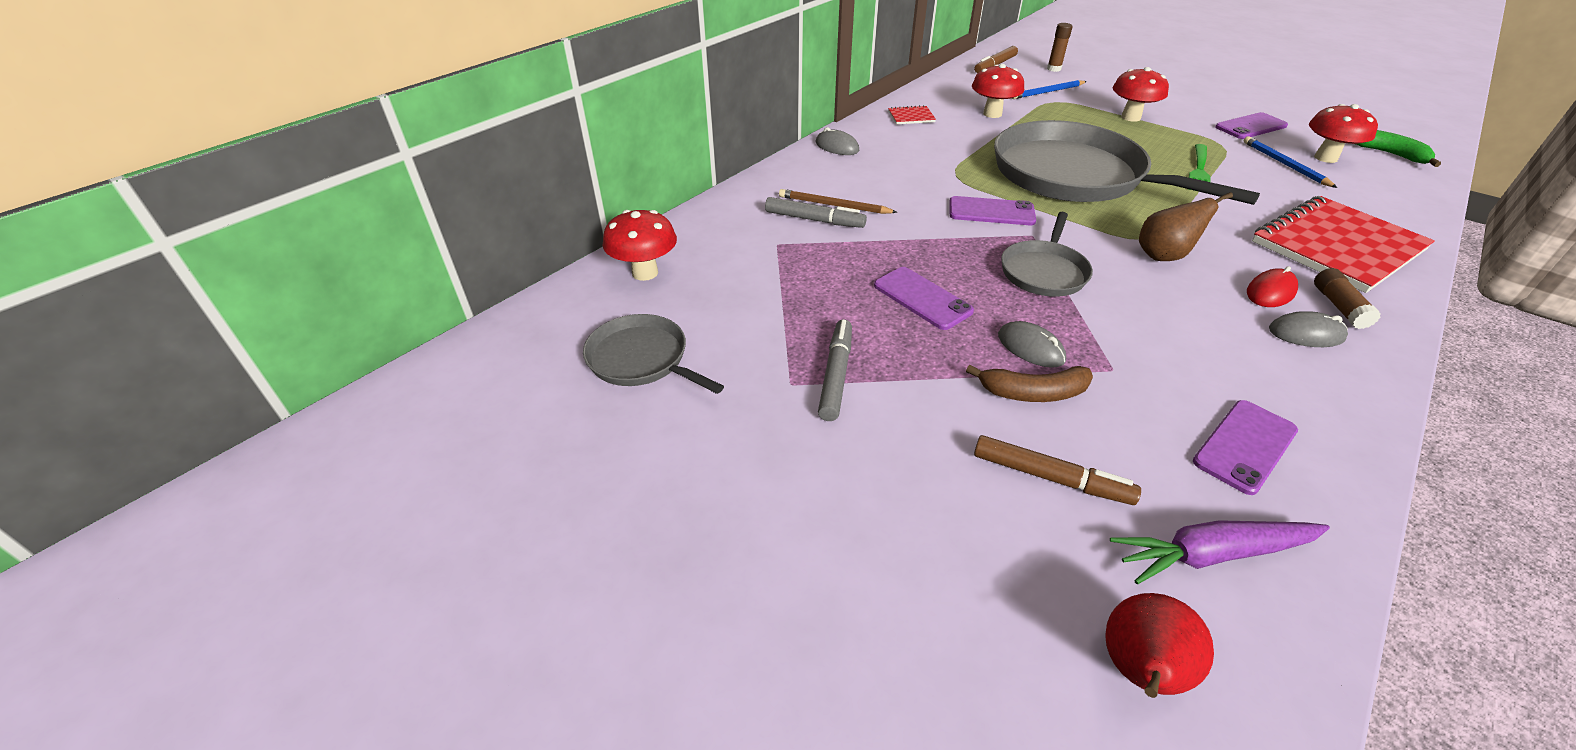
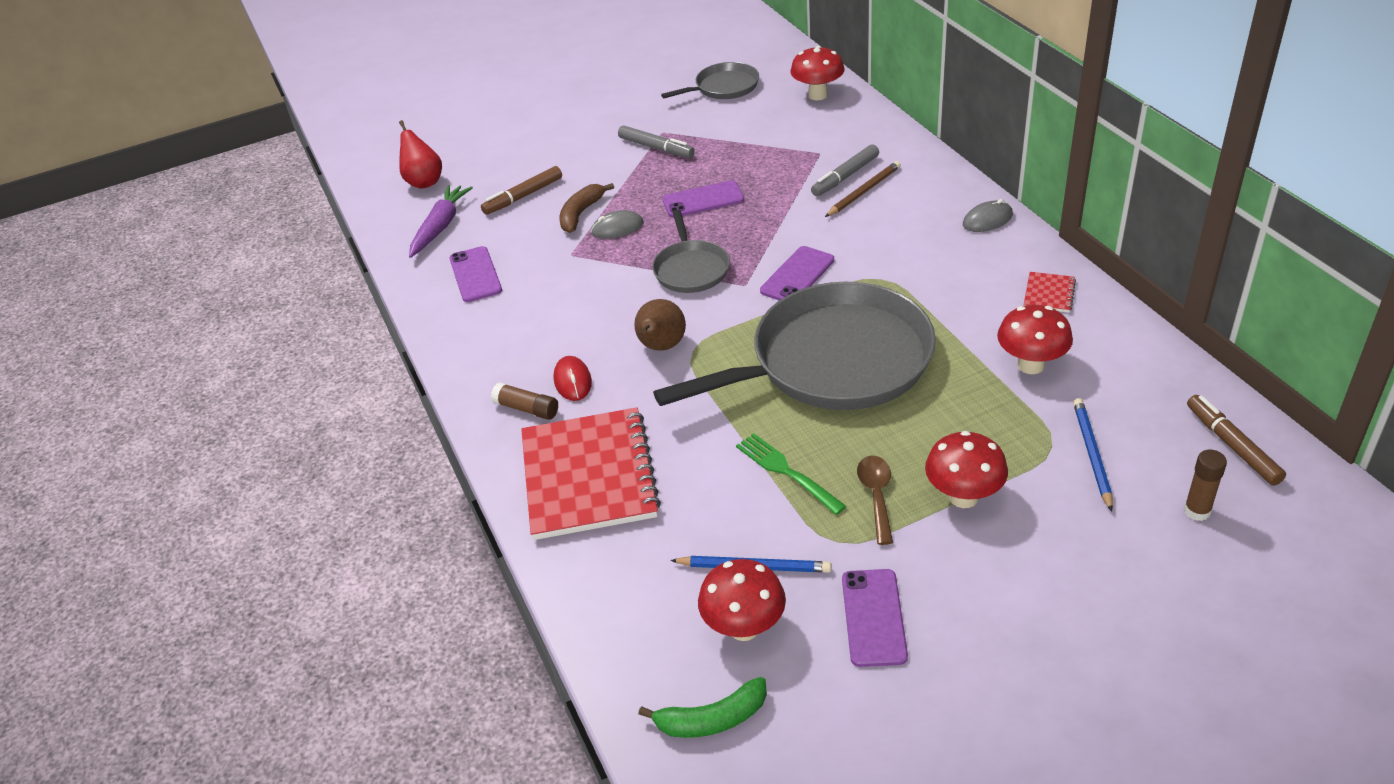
camera: 120 degrees right, 0 degrees up
grey pan [1001,212,1093,297] -> grey pan turned 150 degrees counterclockwise [652,210,730,293]
grey mouse [1269,311,1348,347] -> none
none -> brown spoon [857,456,893,545]

